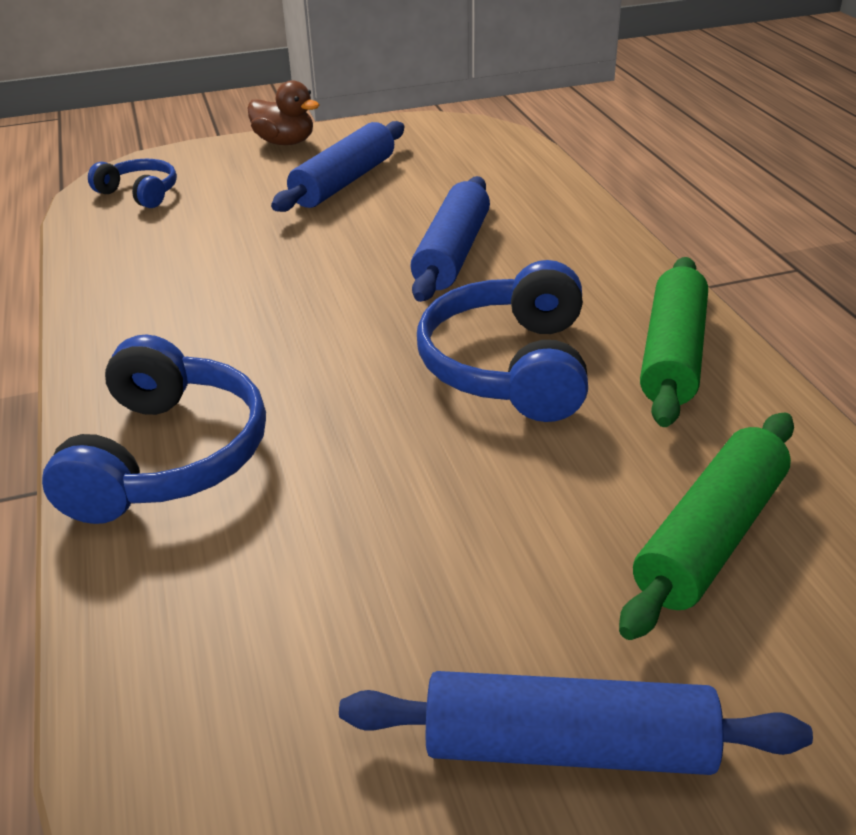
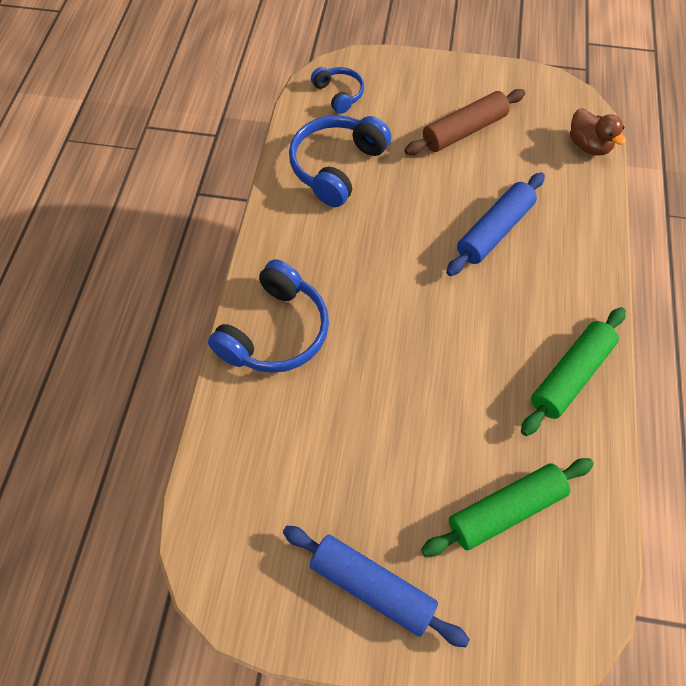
camera: 25 degrees right, 25 degrees up
brown duck [248,80,319,145] -> brown duck moved to [570,109,626,155]
blue rolling pin [271,121,404,212] -> brown rolling pin [404,89,525,155]
blue headphones [417,260,588,422] -> blue headphones moved to [289,115,391,207]

